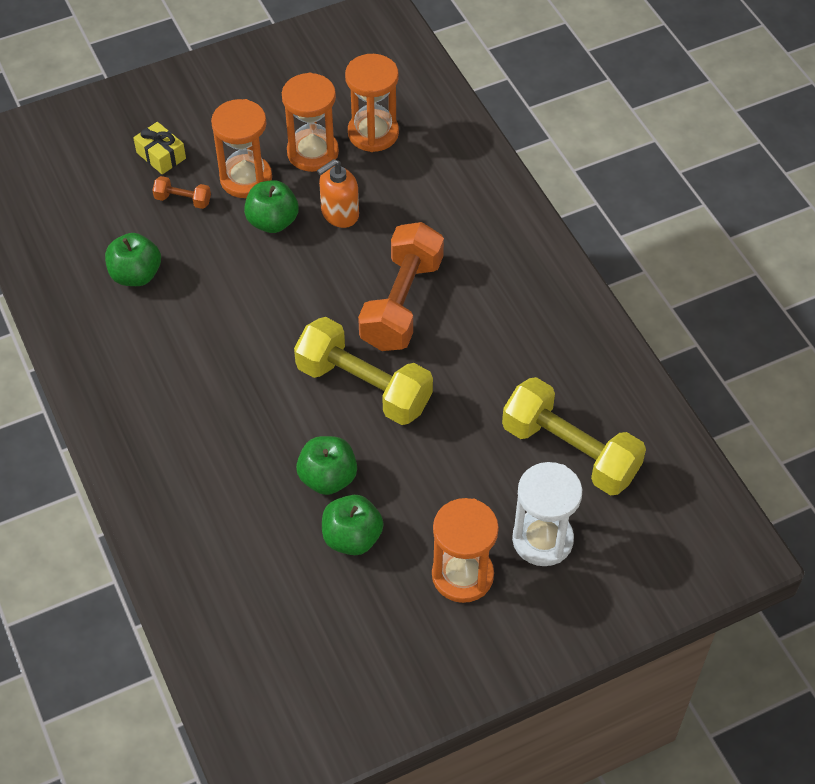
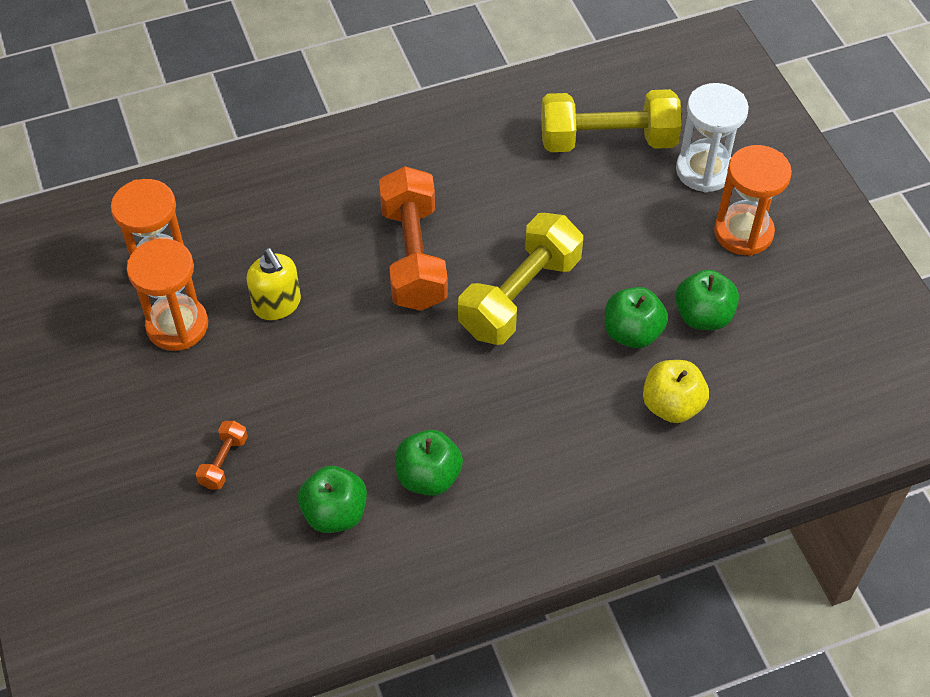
camera: 85 degrees left, 0 degrees up
yellow gift [133,122,186,174] -> none
orange hourglass [211,99,272,198] -> none
green apple [244,180,299,233] -> green apple moved to [396,430,463,496]
orange soap dispenser [317,159,359,228] -> yellow soap dispenser [247,248,301,320]
orange dumbbell [358,222,444,351] -> orange dumbbell turned 60 degrees clockwise [379,166,448,311]
yellow dumbbell [502,377,646,495] -> yellow dumbbell turned 45 degrees clockwise [541,89,682,152]
none -> yellow apple [643,360,709,423]

